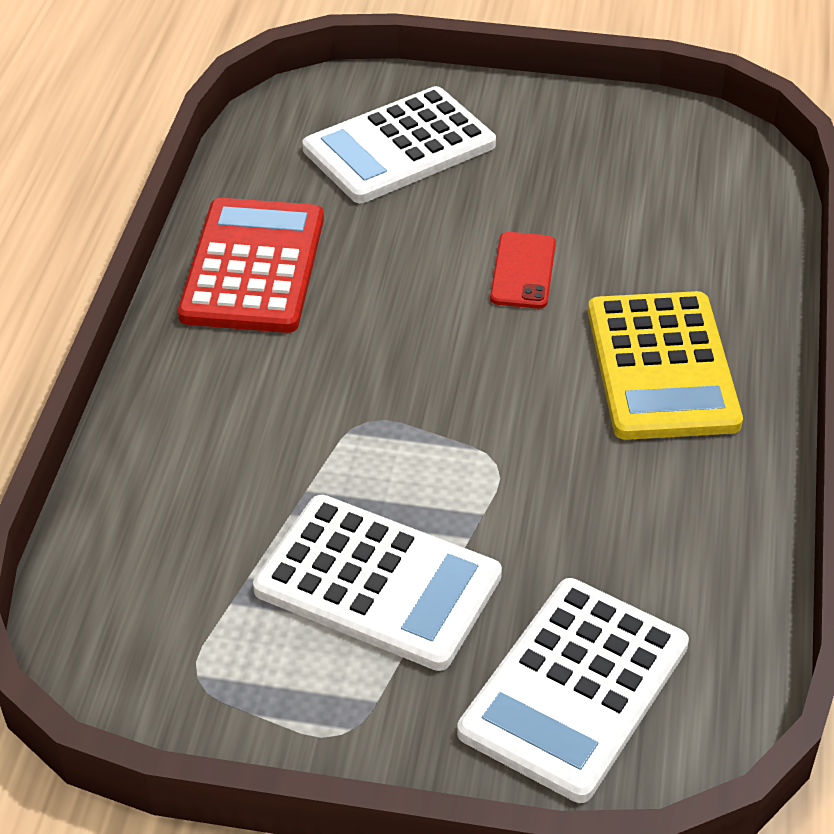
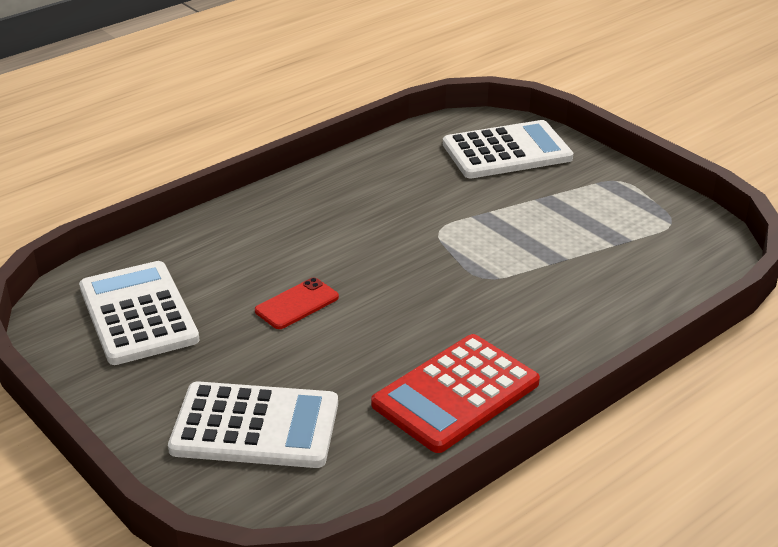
camera: 140 degrees left, 10 degrees down
white calculator [253,495,502,671] -> white calculator moved to [79,261,199,365]
yellow calculator [588,291,743,440] -> none

